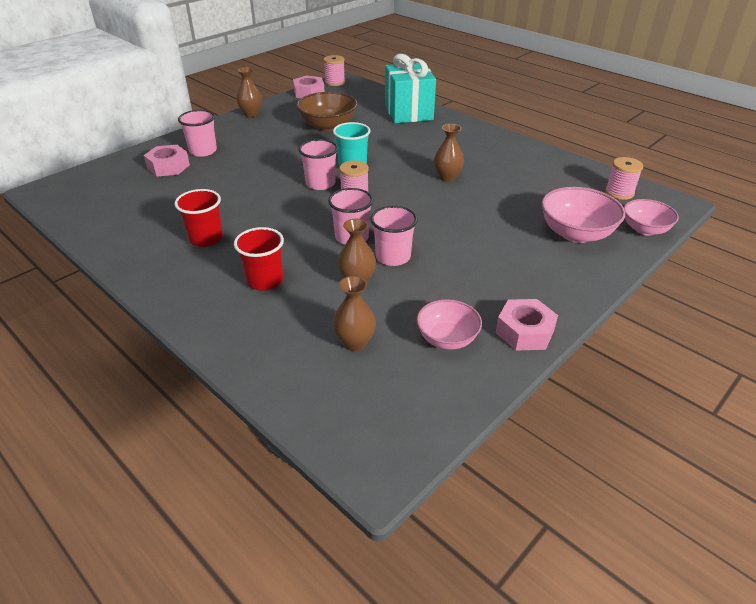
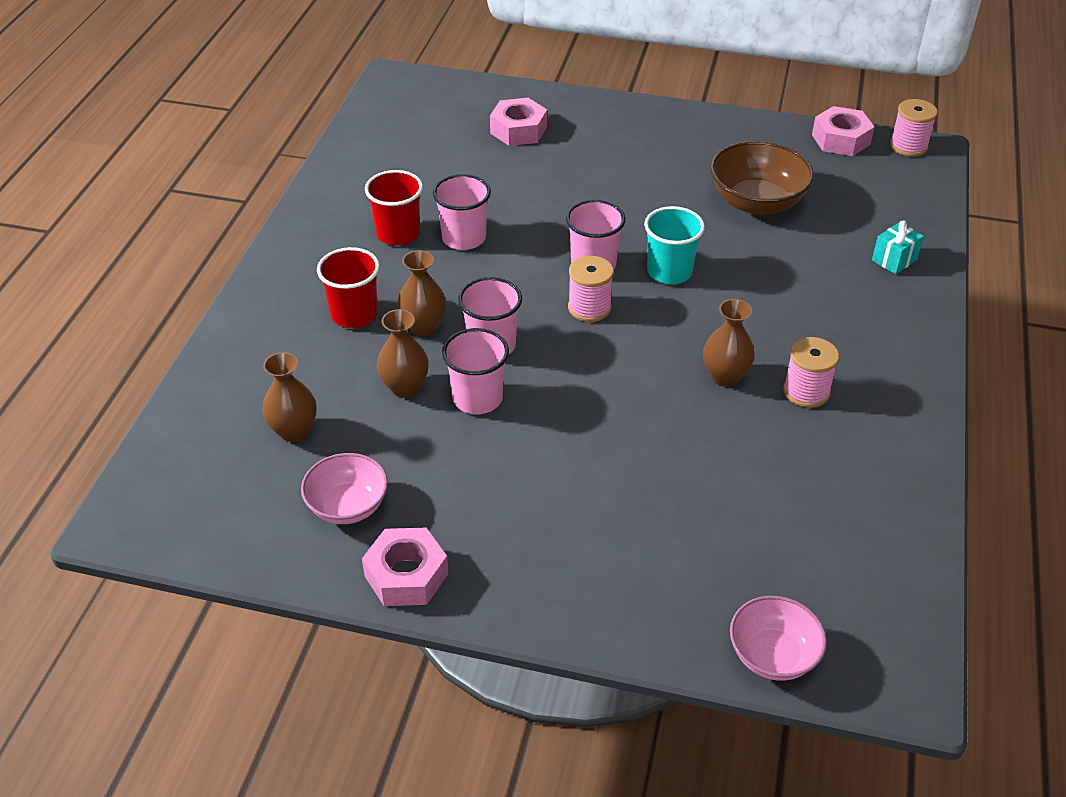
camera: 60 degrees right, 5 degrees up
pink cup [178,110,217,157] -> pink cup moved to [433,174,491,250]
brown vase [236,67,262,117] -> brown vase moved to [397,250,446,336]
turquoise gift [385,54,436,123] -> turquoise gift [872,221,924,275], size x0.41
pink bowl [541,187,625,243] -> none
pink spool [605,157,643,200] -> pink spool moved to [783,337,839,408]

